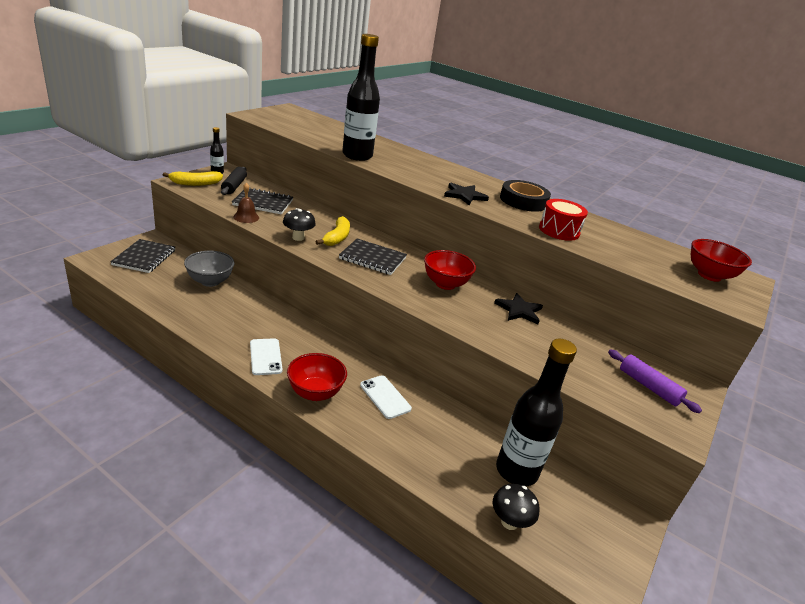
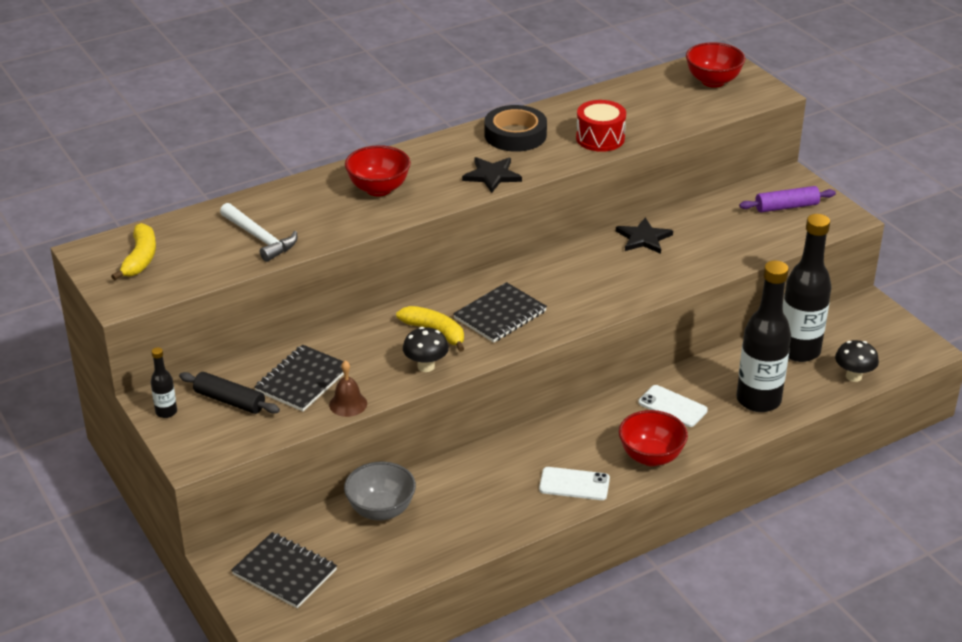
camera: 60 degrees left, 5 degrees up
yellow banana [163,171,223,186] -> yellow banana moved to [111,223,156,280]
black bottle [342,34,380,161] -> black bottle moved to [736,260,791,412]
white phone [360,375,412,419] -> white phone turned 45 degrees clockwise [638,385,708,427]
red bowl [424,250,476,290] -> red bowl moved to [345,145,411,196]
none -> white hammer [220,203,297,262]

